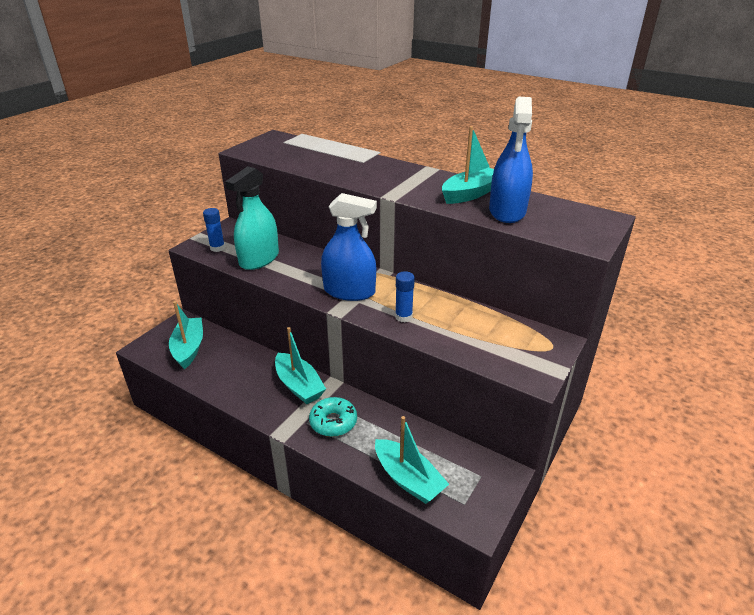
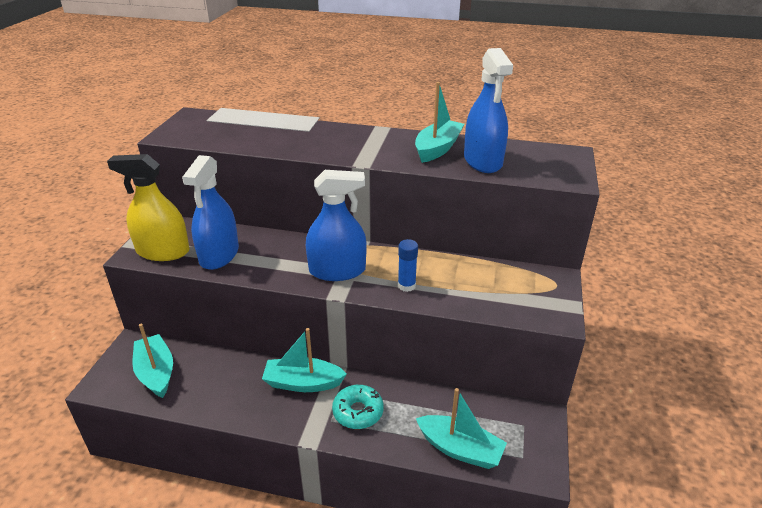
camera: 20 degrees left, 0 degrees up
blue glue stick [203,208,225,252] -> yellow spray bottle [107,154,190,261]
turquoise spray bottle [225,166,279,270] -> blue spray bottle [182,155,239,270]
turquoise boat [275,327,326,404] -> turquoise boat turned 150 degrees clockwise [262,328,347,392]

